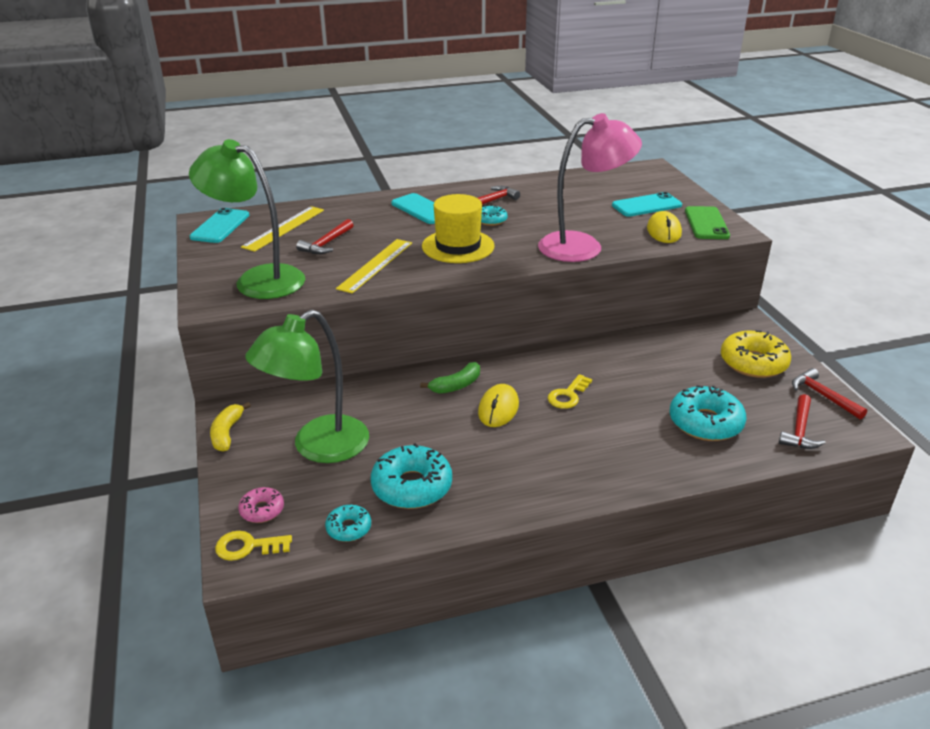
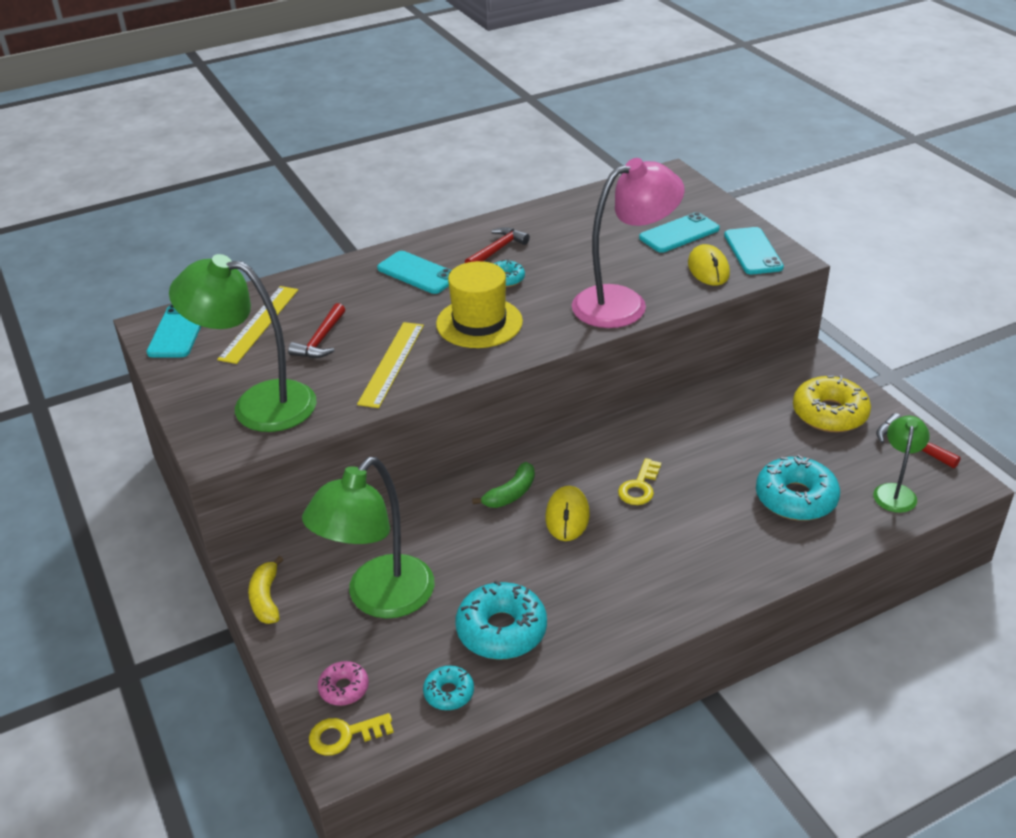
camera: 10 degrees left, 5 degrees up
green phone [685,206,730,239] -> turquoise phone [724,227,784,274]
red hammer [779,394,825,449] -> green lamp [873,416,930,513]

